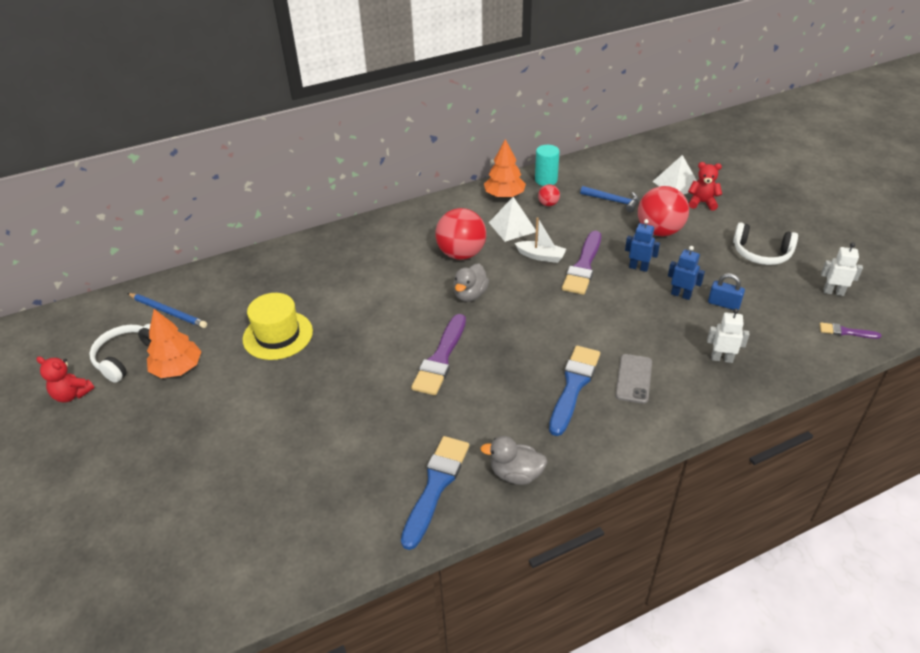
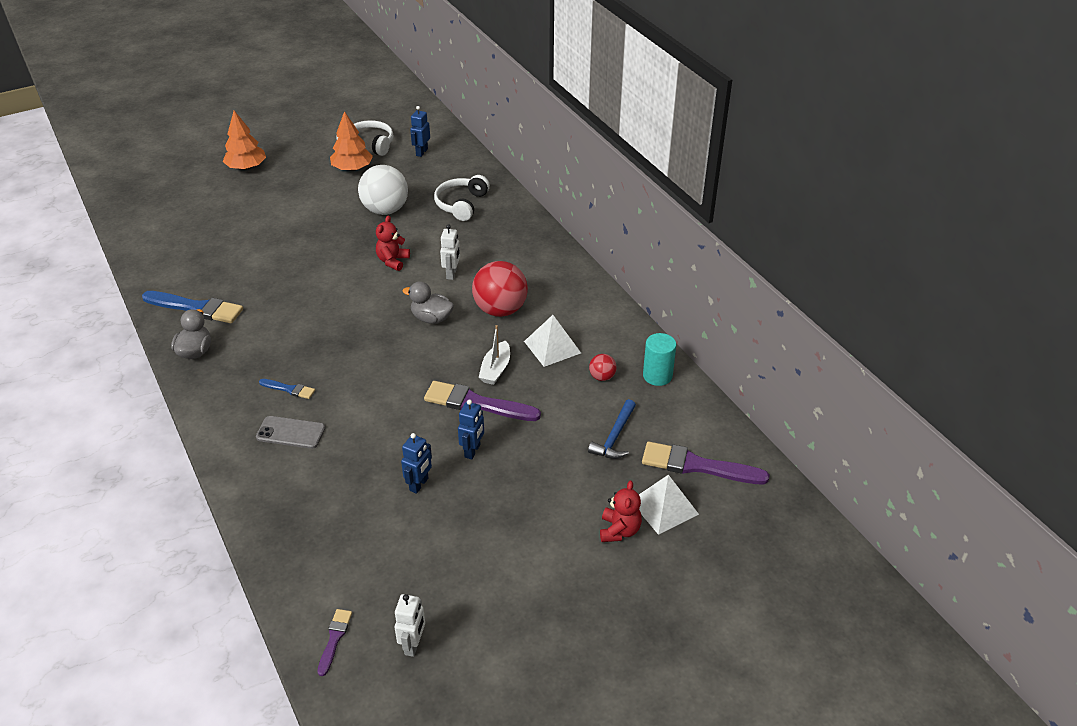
camera: 85 degrees right, 0 degrees up
red teddy bear [37,356,94,402] -> red teddy bear moved to [376,216,410,271]
blue pencil [127,293,207,328] -> blue robot [410,106,430,157]
yellow hat [243,293,313,360] -> white ball [358,165,408,215]
purple brush [411,314,466,395] -> purple brush moved to [642,442,770,484]
orange tree [484,139,526,198] -> orange tree moved to [223,111,266,170]
blue brush [549,346,600,436] -> blue brush [259,379,315,399], size x0.51
red ball [638,186,689,236] -> none
white robot [707,309,750,363] -> white robot moved to [440,224,460,280]
blue padlock [708,273,745,310] -> none
white headphones [733,222,798,265] -> white headphones moved to [434,175,490,221]

